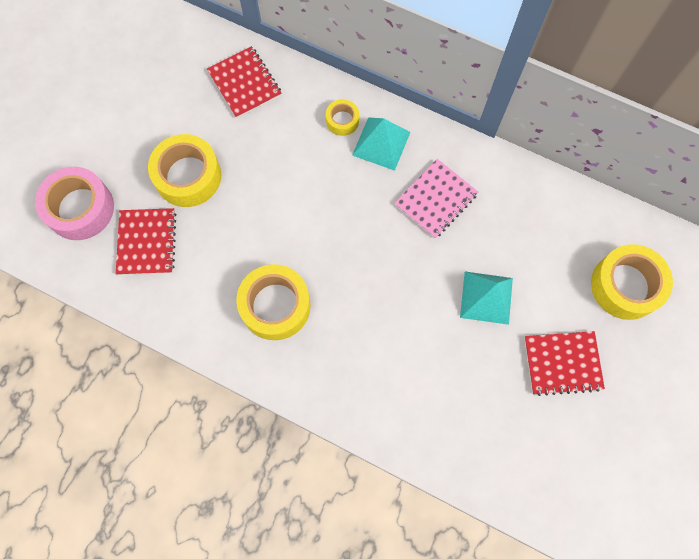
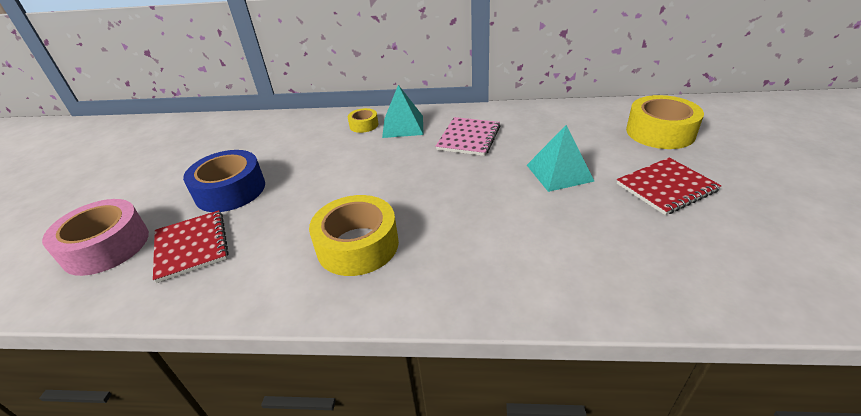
camera: 20 degrees left, 35 degrees down
yellow tape [148,134,221,207] -> blue tape [183,150,265,212]
red notebook [207,46,282,118] -> none

